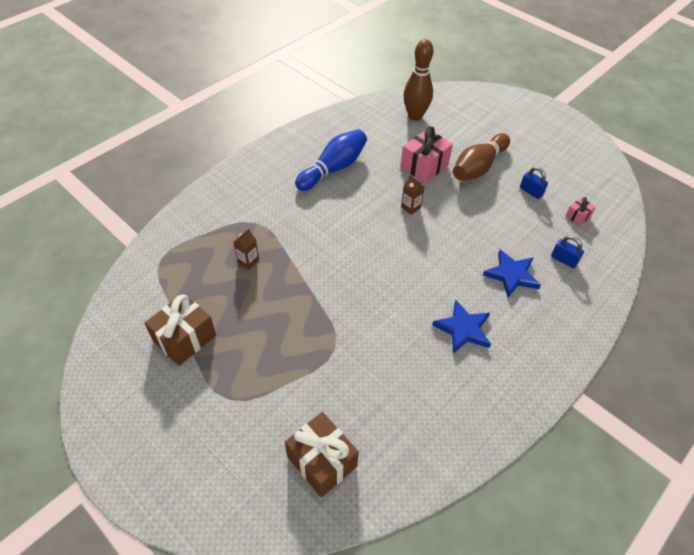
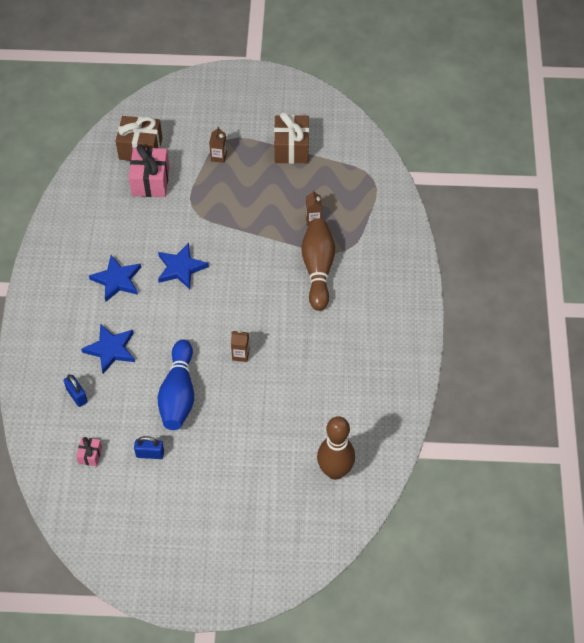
camera: 140 degrees right, 5 degrees up
blue bowling pin [295,129,367,191] -> blue bowling pin moved to [158,339,194,430]
pink gift [400,127,453,183] -> pink gift moved to [129,144,169,197]
brown bowling pin [453,133,510,180] -> brown bowling pin moved to [302,219,335,311]
blue padlock [551,236,584,268] -> blue padlock turned 60 degrees clockwise [64,374,88,407]
none -> blue star [158,243,209,289]
none -> brown carton [209,127,227,163]

